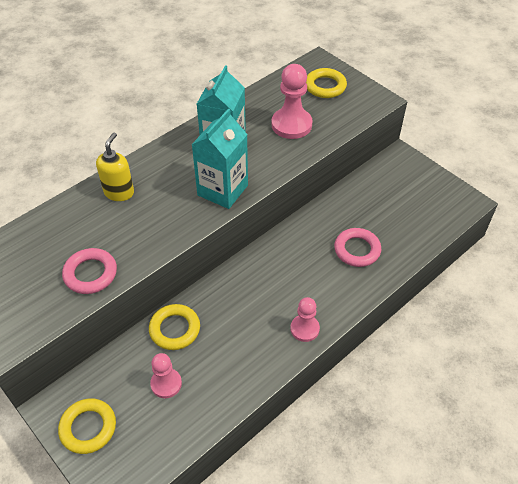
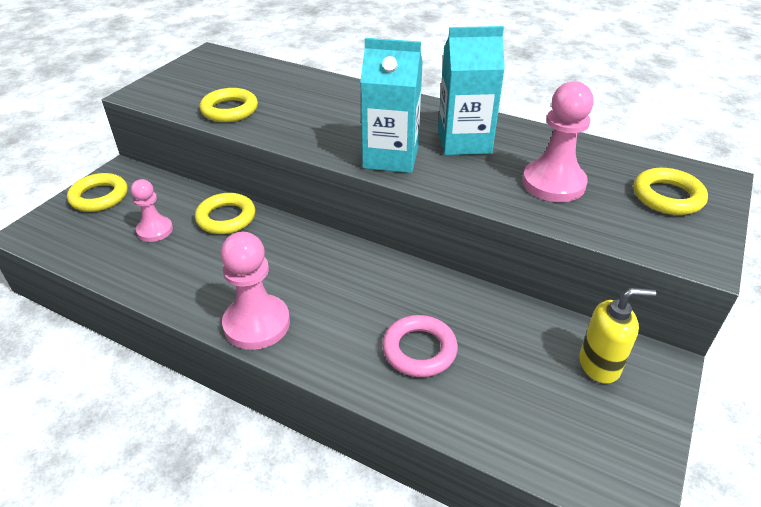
camera: 70 degrees right, 10 degrees down
pink ring [62,248,117,294] -> yellow ring [199,88,258,122]
yellow soap dispenser [96,132,134,201] -> yellow soap dispenser moved to [579,288,656,384]
pink pawn [290,297,320,342] -> pink pawn [221,232,290,350], size x1.61

